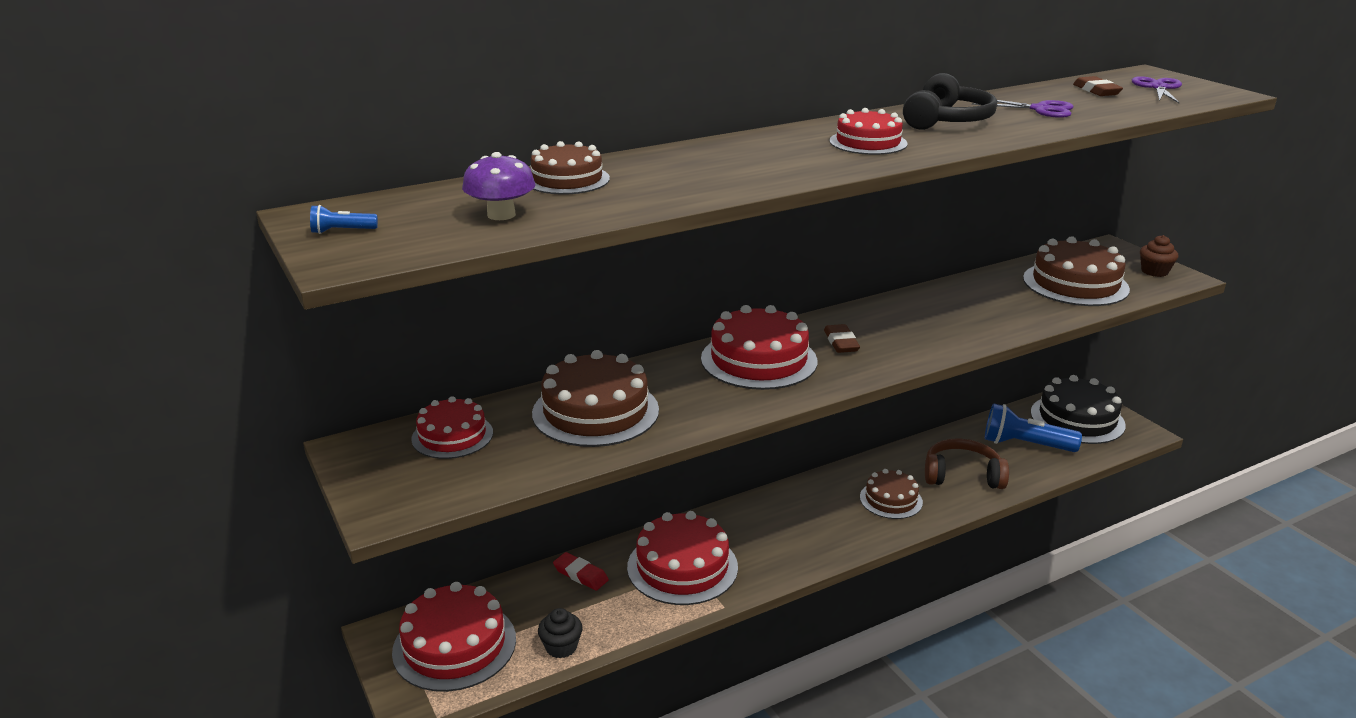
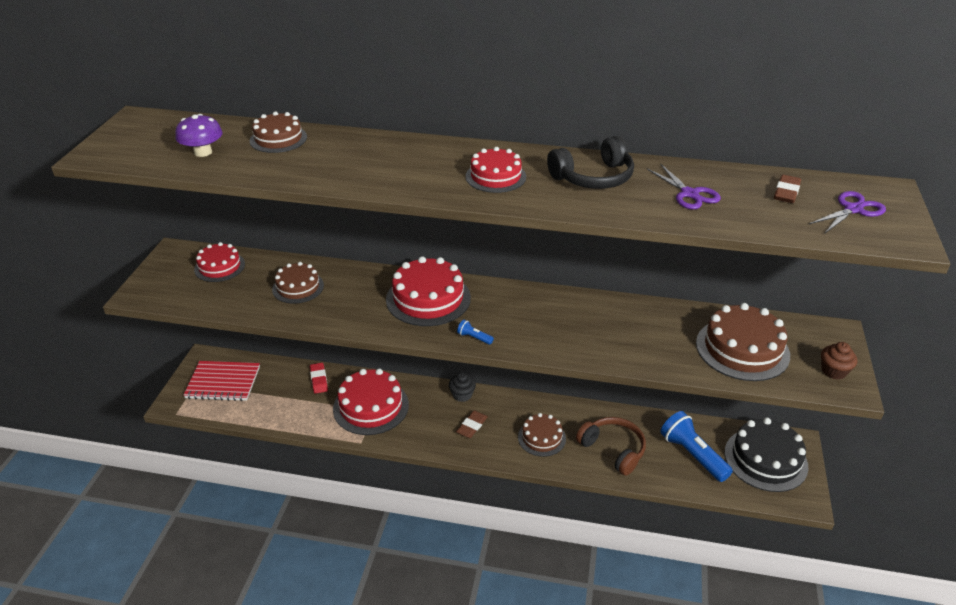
camera: 40 degrees right, 10 degrees up
blue flashlight [310,205,378,234] -> blue flashlight moved to [457,320,494,345]
red cake [392,582,516,692] -> red notebook [183,361,260,401]
brown cake [532,350,659,447] -> brown cake [272,262,324,304], size x0.61
black cupcake [538,608,583,658] -> black cupcake moved to [449,372,476,402]
brown eraser [824,324,860,353] -> brown eraser moved to [456,410,488,438]

